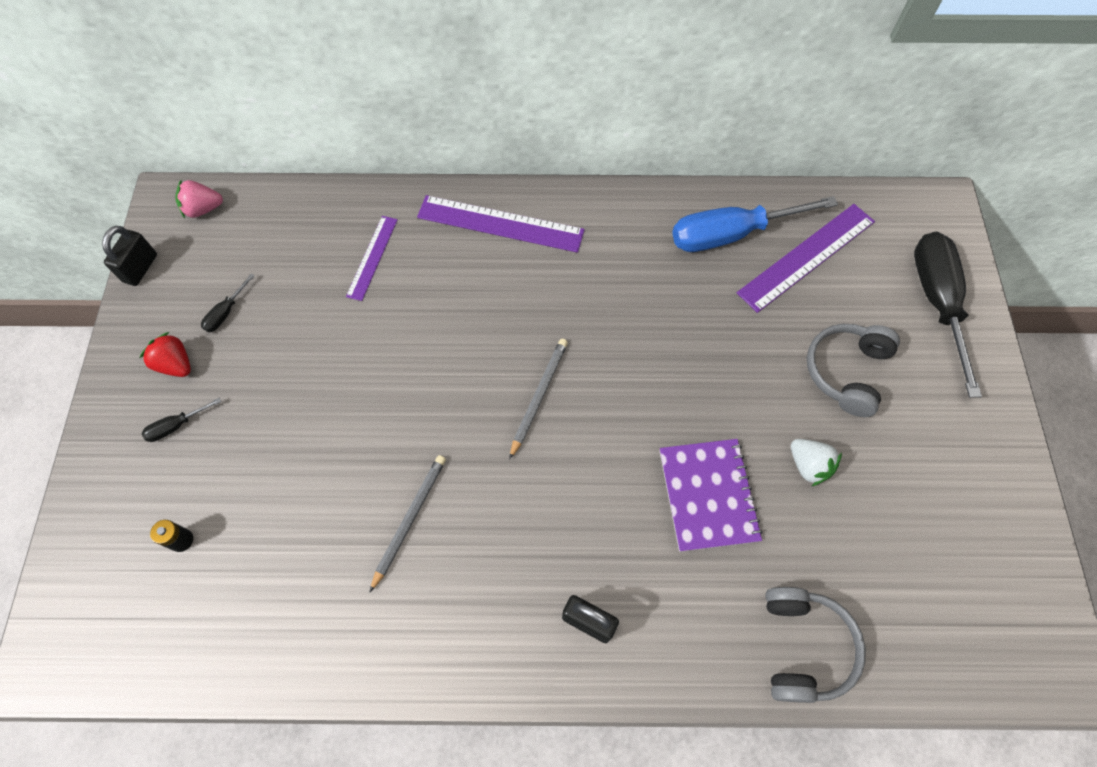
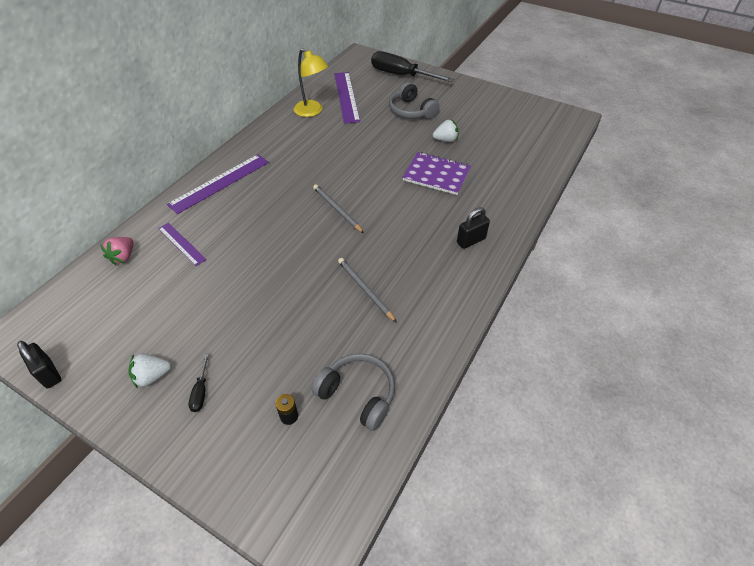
camera: 60 degrees left, 15 degrees down
red strawberry [140,332,191,377] -> white strawberry [128,354,171,389]
pink strawberry [175,180,223,218] -> pink strawberry moved to [100,237,133,265]
black screwdriver [201,274,255,332] -> none
blue screwdriver [672,196,838,252] -> yellow lamp [294,49,328,117]
grey headphones [765,587,866,703] -> grey headphones moved to [311,353,395,431]

